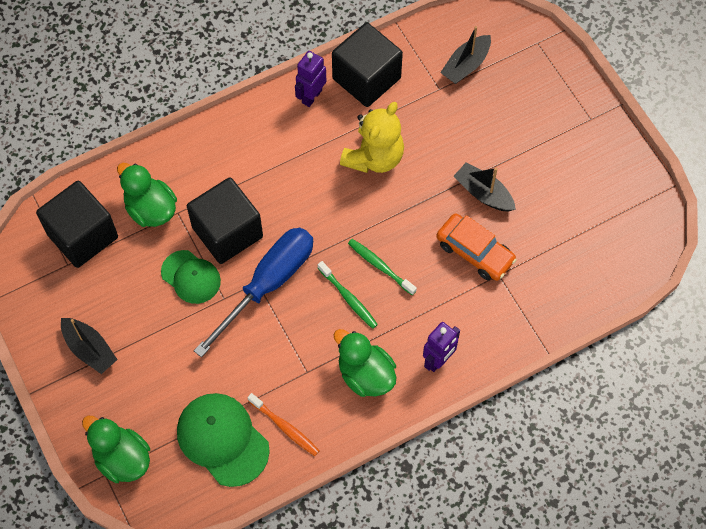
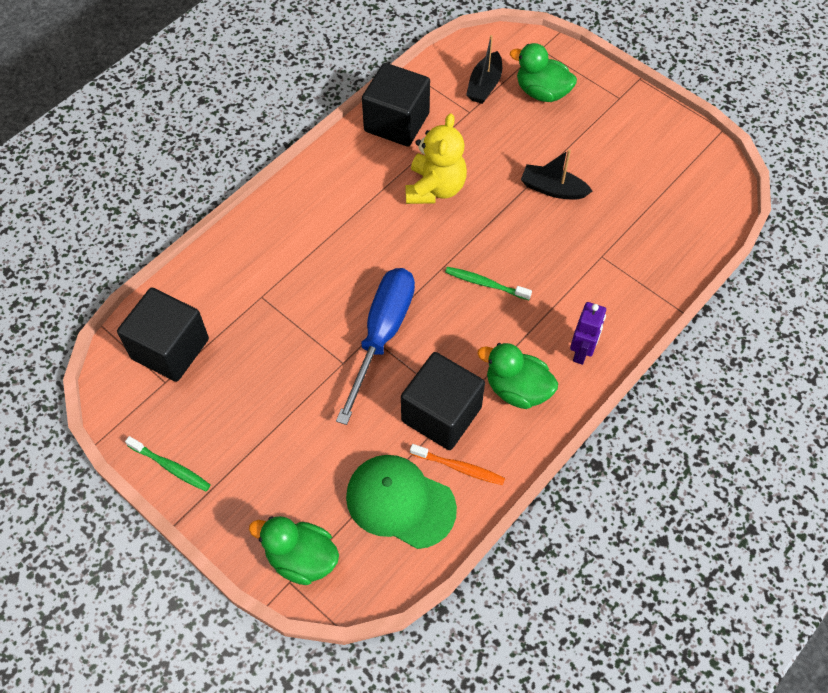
camera: 20 degrees left, 5 degrees down
black boat [61,318,118,374] -> none
green duck [117,163,177,227] -> green duck moved to [510,43,577,102]
green cap [161,250,221,304] -> none
black cube [187,177,263,264] -> black cube moved to [401,352,485,450]
purple robot [295,51,326,107] -> none
green toothbrush [318,261,378,329] -> green toothbrush moved to [125,436,211,491]
orange car [436,213,516,281] -> none

